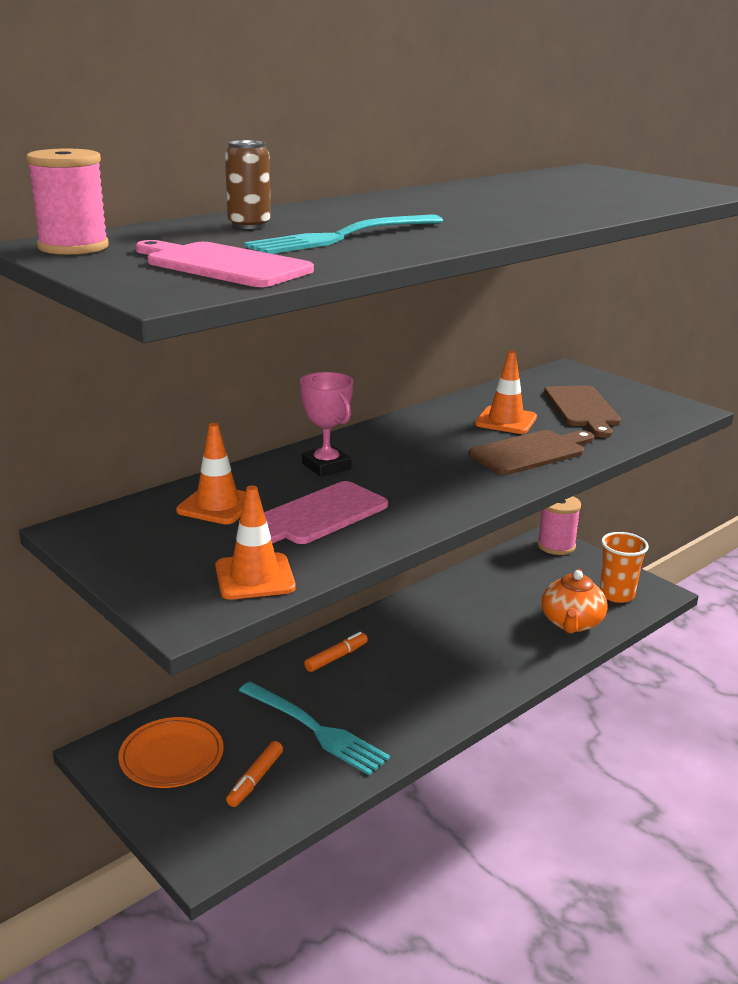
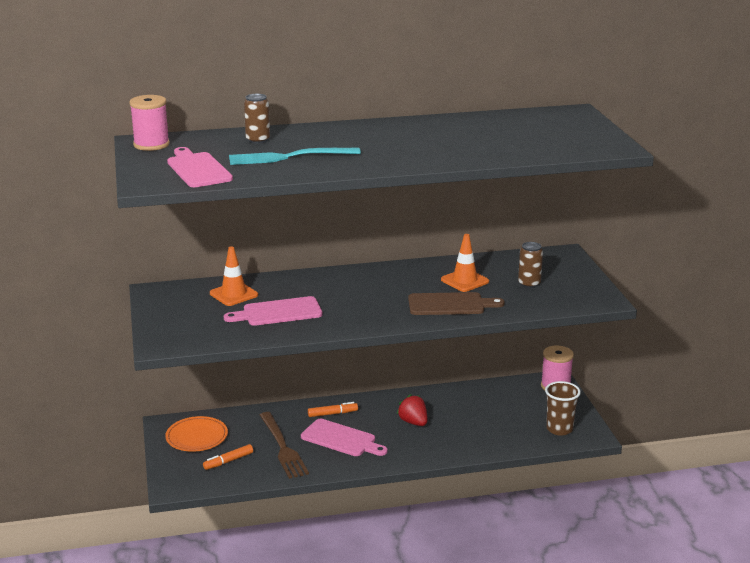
camera: 30 degrees right, 0 degrees up
orange traffic cone [215,485,296,600] -> none
turquoise fork [239,681,390,775] -> brown fork [260,412,309,479]
pink trophy [300,372,353,477] -> none
orange teapot [542,569,608,633] -> none
brown cutting board [544,386,621,438] -> brown can [518,242,543,288]
orange cup [600,532,649,603] -> brown cup [545,381,581,436]
none -> pink cutting board [301,419,388,456]
none -> red strawberry [397,394,427,426]

